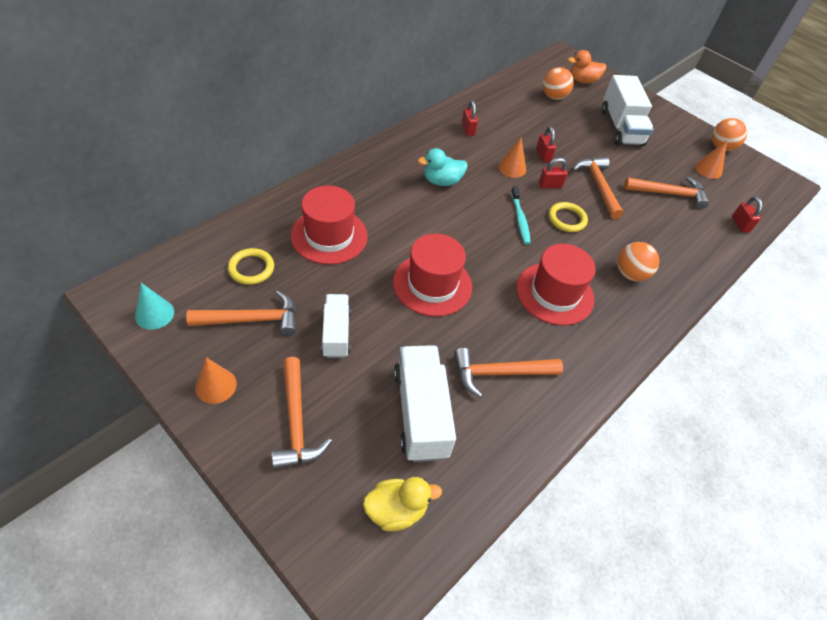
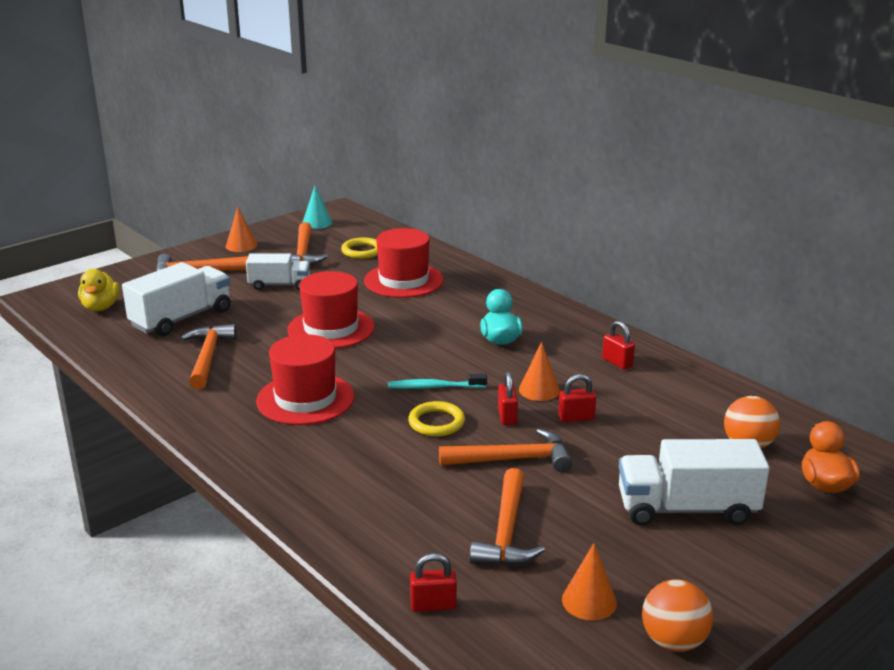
camera: 100 degrees right, 25 degrees down
white truck [394,345,456,462] -> white truck turned 45 degrees counterclockwise [122,262,231,337]
red padlock [461,100,478,136] -> red padlock turned 60 degrees clockwise [602,321,635,369]
orange ball [617,242,660,281] -> none

